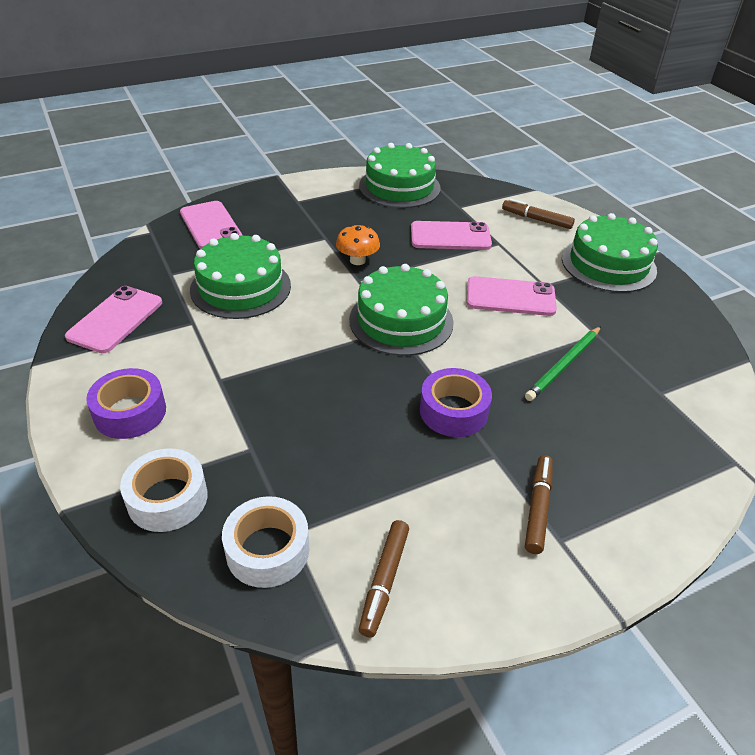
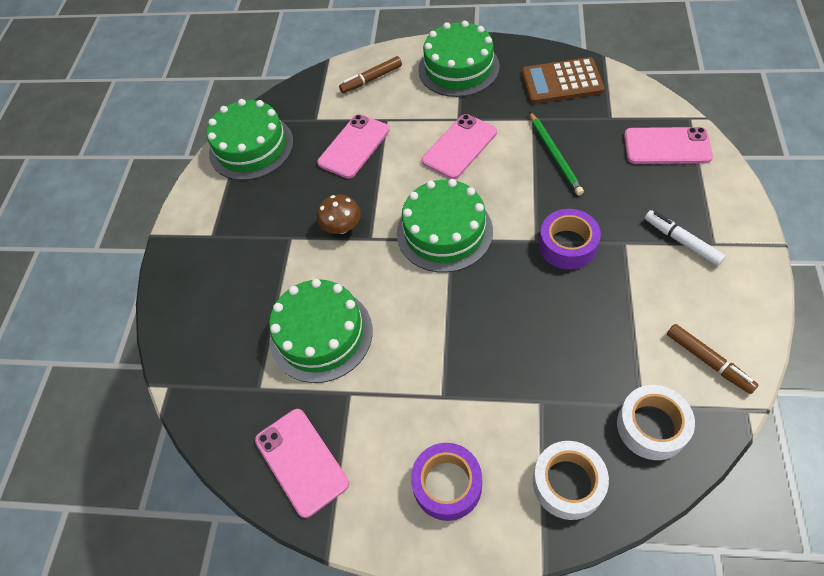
camera: 50 degrees left, 15 degrees up
pink phone [180,201,242,249] -> pink phone moved to [624,127,713,164]
orange mushroom [336,225,380,265] -> brown mushroom [317,195,361,234]
brown marker [525,455,553,554] -> white marker [645,210,726,266]
none -> brown calculator [522,57,605,104]

